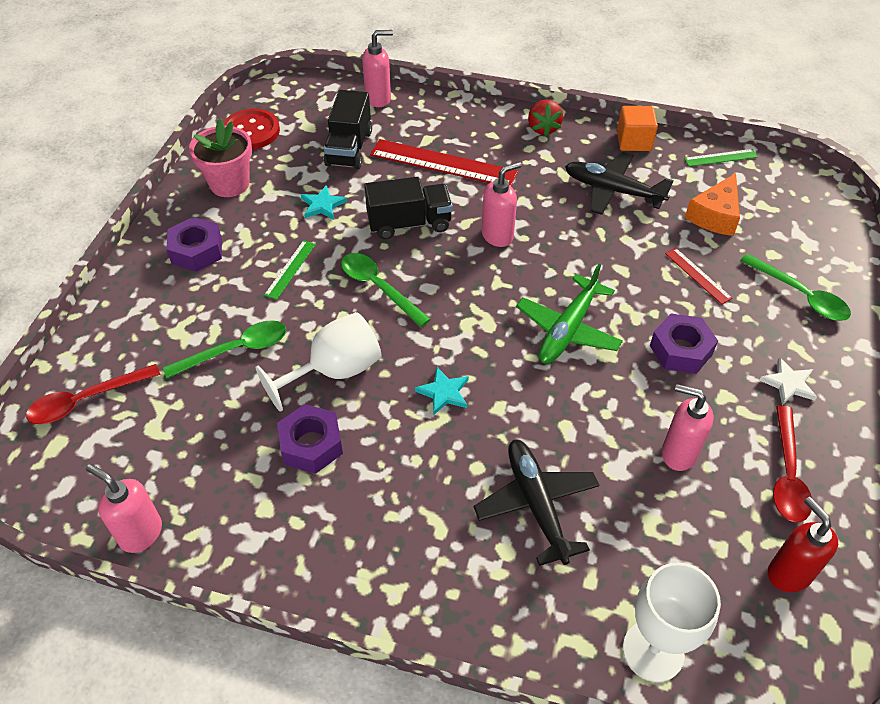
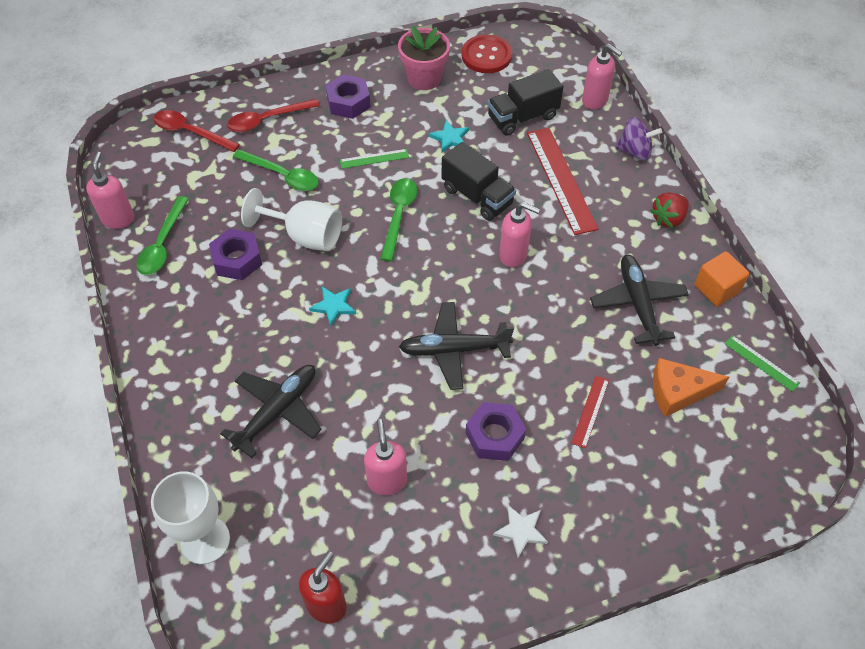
camera: 55 degrees right, 5 degrees up
green plane [516,264,623,363] -> black plane [399,302,514,390]
green spoon [740,254,851,321] -> green spoon moved to [136,196,189,275]
red spoon [773,405,812,522] -> red spoon moved to [227,99,320,132]
none -> purple spinning top [616,117,662,160]

